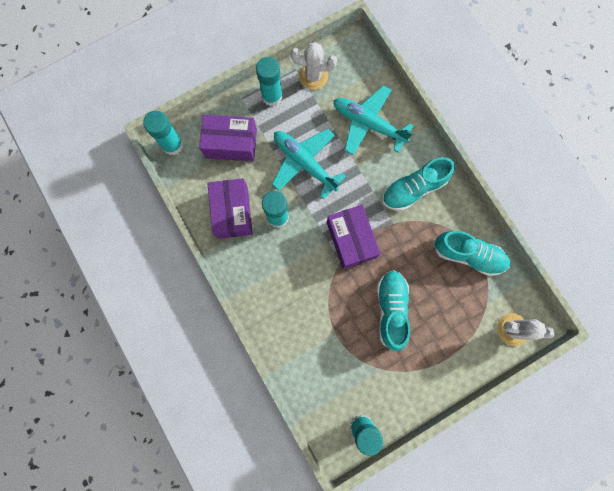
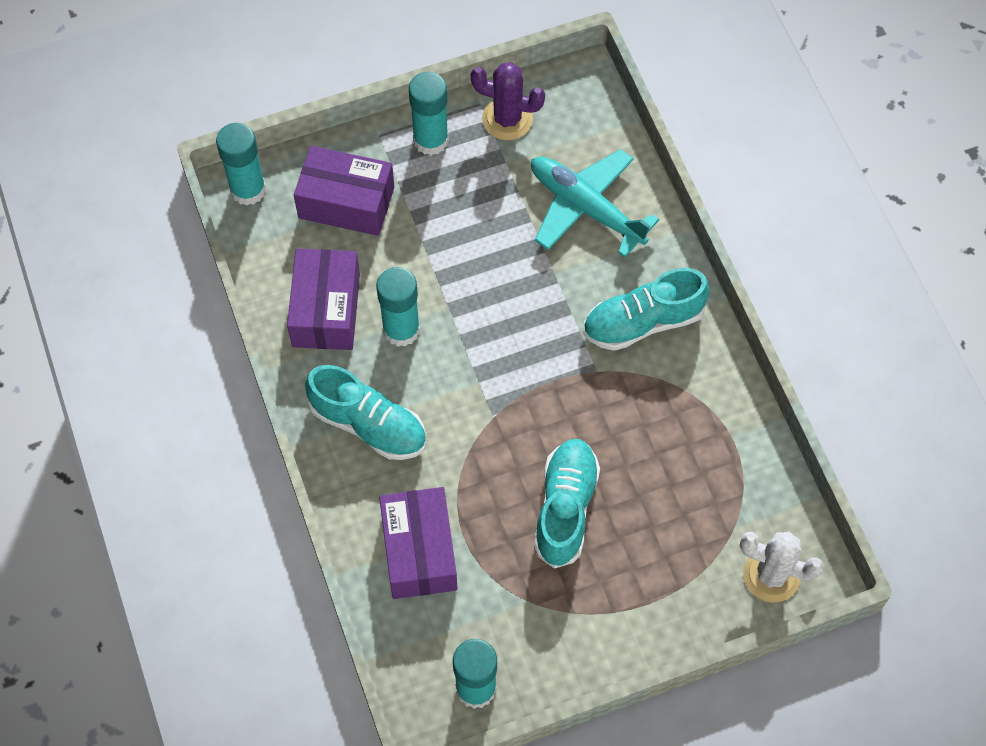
camera: 10 degrees right, 15 degrees down
turquoise plane [272,129,346,199] -> none
white cactus [291,42,337,90] -> purple cactus [471,62,545,140]
purple box [327,205,381,269] -> purple box moved to [379,487,458,599]
turquoise shoe [434,231,510,276] -> turquoise shoe moved to [305,365,426,460]

